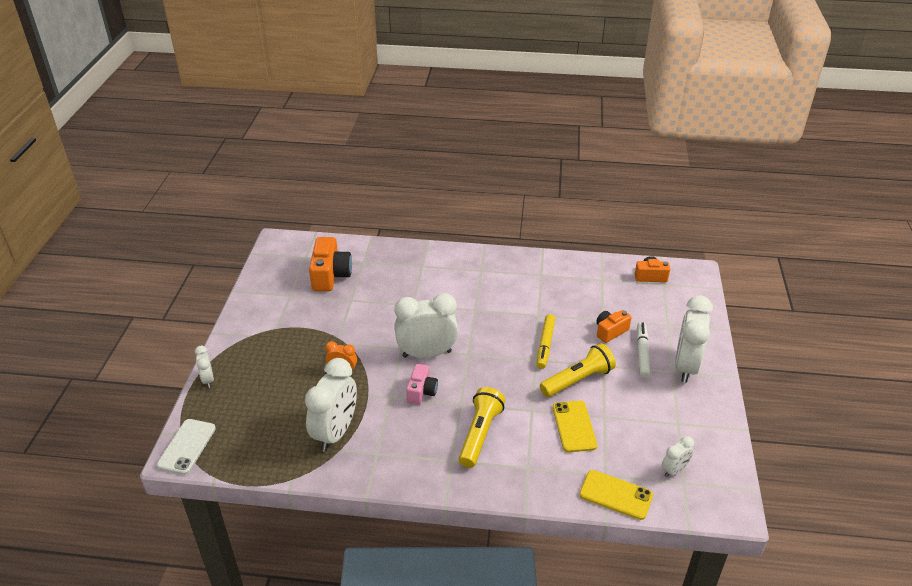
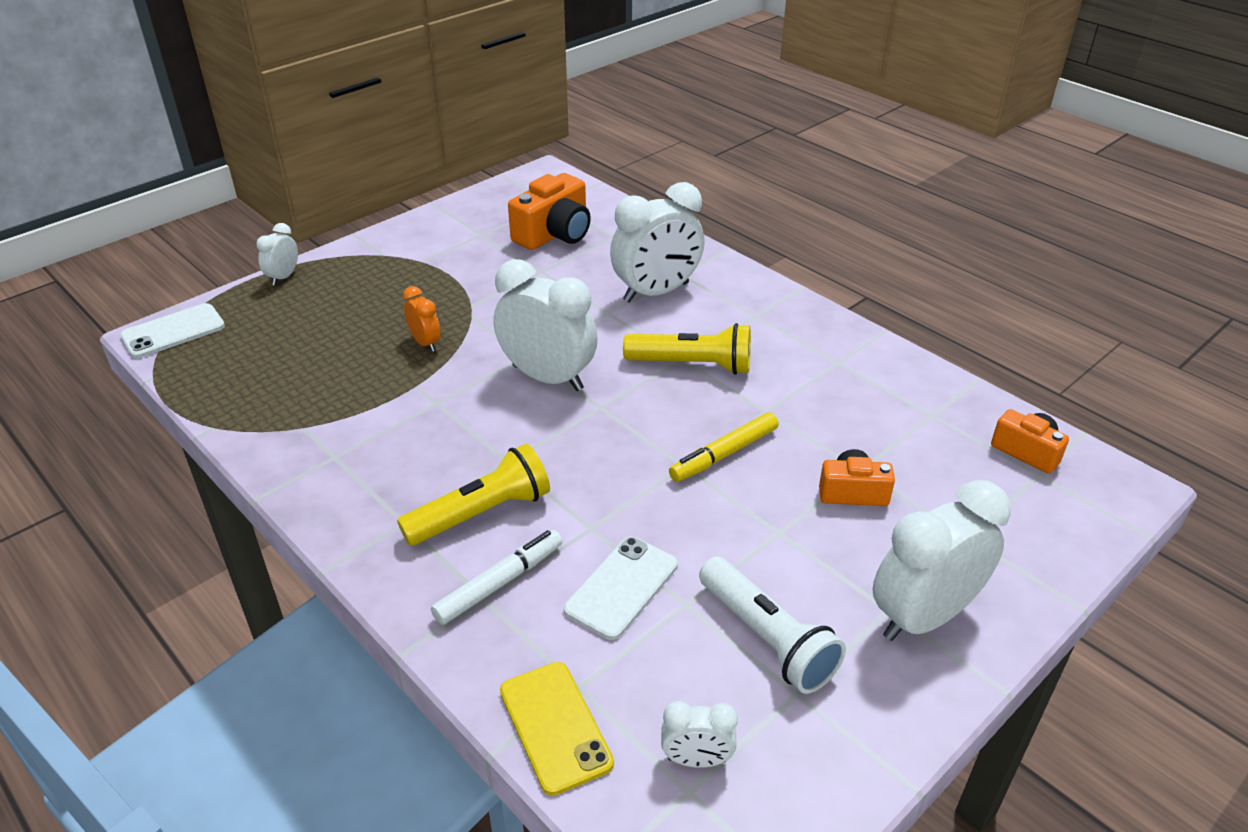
camera: 40 degrees right, 0 degrees up
white clock [305,358,357,452] -> white clock moved to [610,182,705,302]
pink camera [406,364,438,405] -> none
yellow flashlight [540,343,616,397] -> yellow flashlight moved to [623,323,751,375]
yellow phone [553,401,597,452] -> white phone [564,537,678,640]
white marker [637,322,651,378] -> white marker moved to [431,530,563,625]
none -> white flashlight [699,557,846,694]

